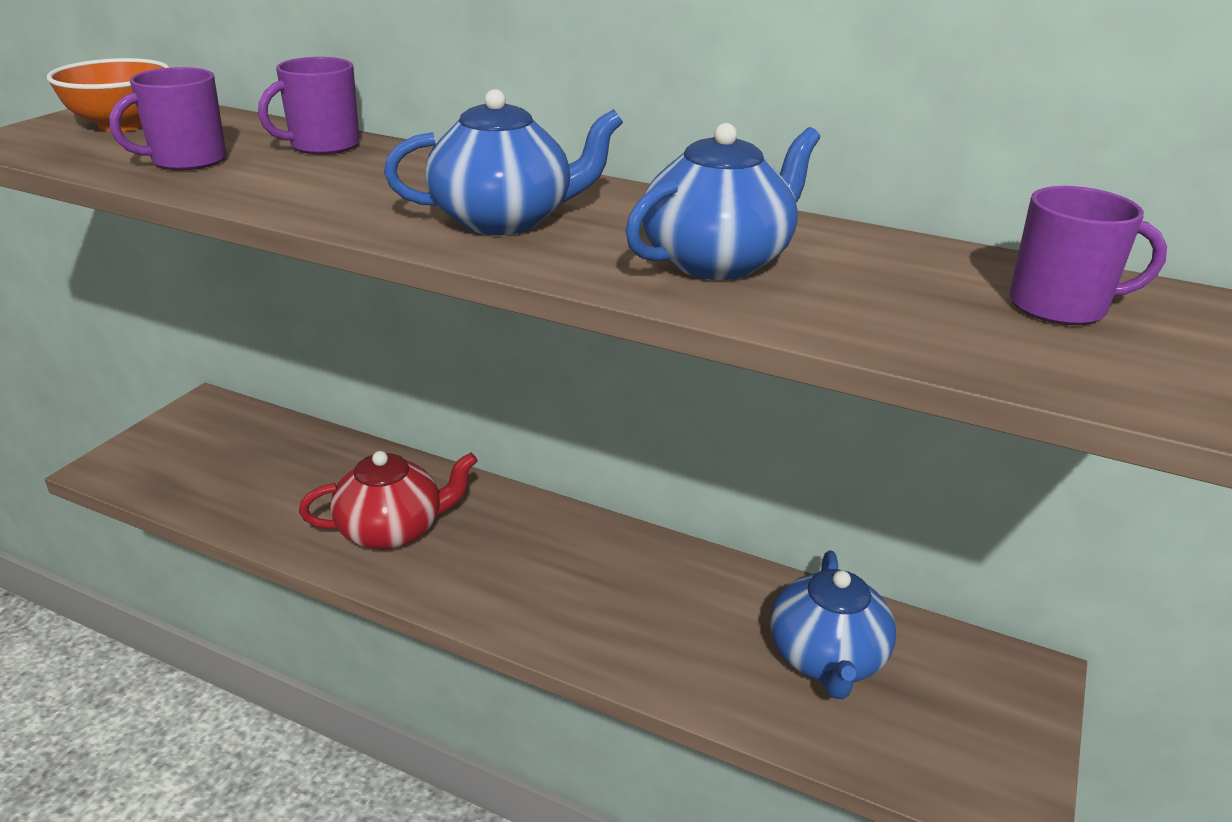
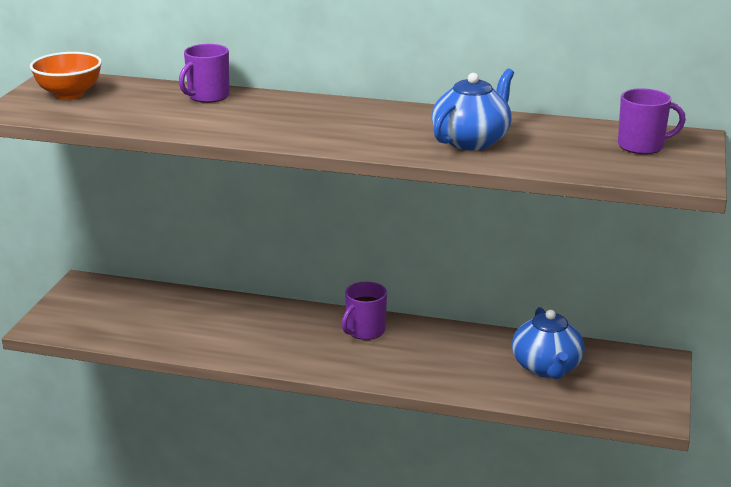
camera: 10 degrees left, 5 degrees down
purple mug [109,67,226,170] -> purple mug moved to [342,282,387,340]
red teapot [299,451,477,550] -> none
blue teapot [384,89,623,235] -> none

